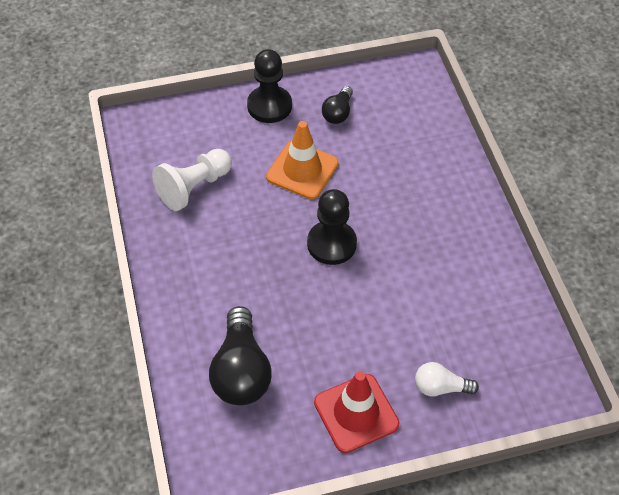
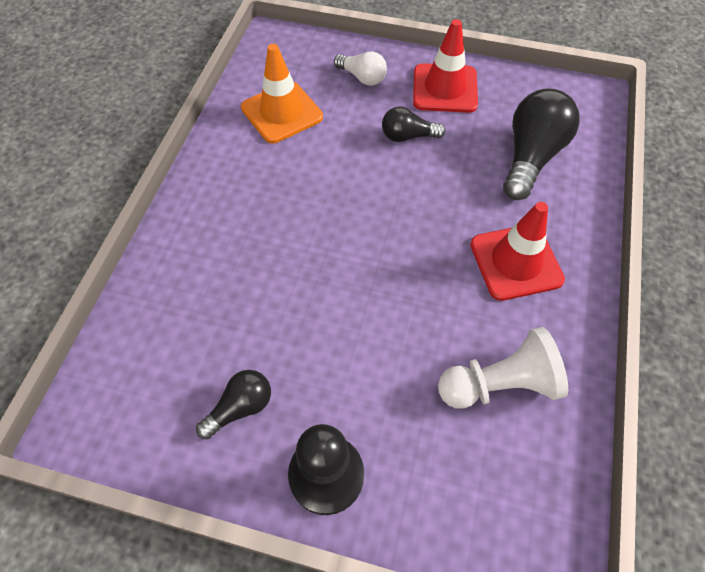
camera: 150 degrees left, 5 degrees up
orange traffic cone [266,121,339,199] -> orange traffic cone moved to [241,44,323,143]
black pawn [307,189,357,265] -> none
none -> black light bulb [382,106,445,142]
none -> red traffic cone [470,202,565,301]

